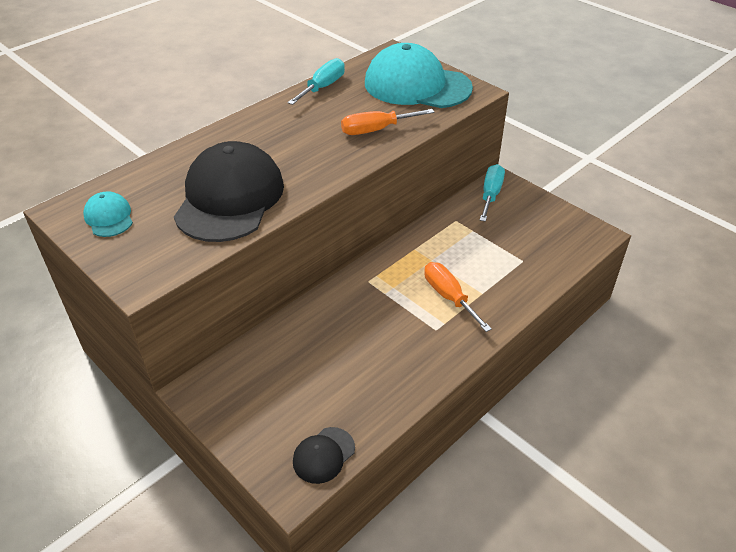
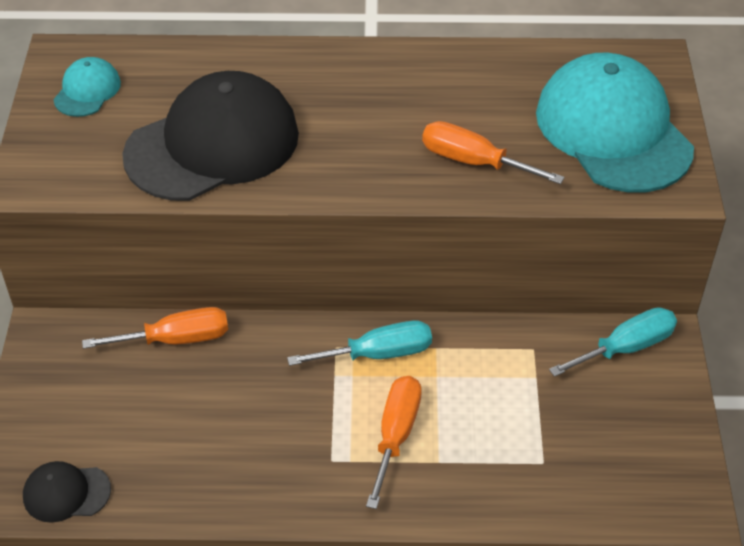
camera: 45 degrees right, 5 degrees up
turquoise screwdriver [287,58,345,105] -> turquoise screwdriver moved to [287,320,432,366]
none -> orange screwdriver [82,307,228,349]

